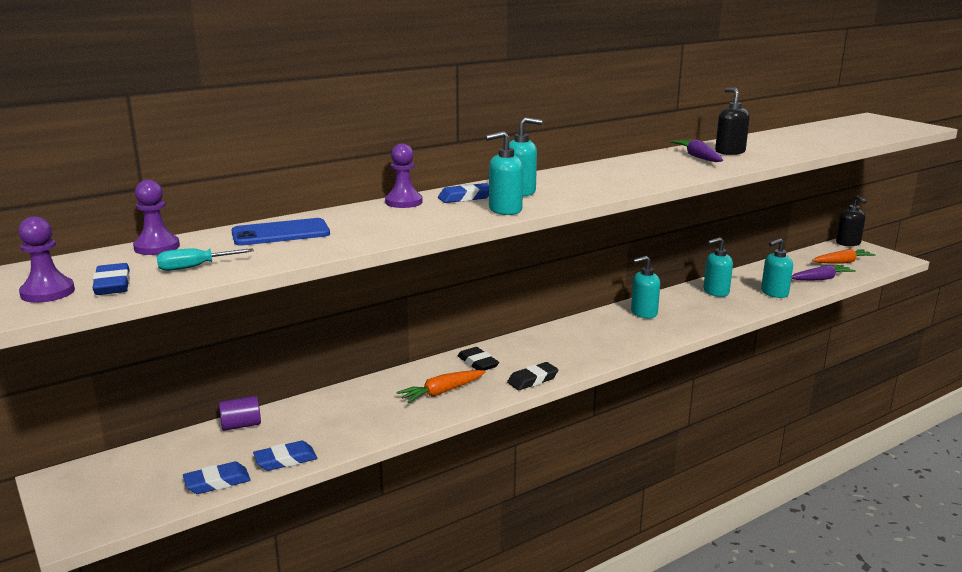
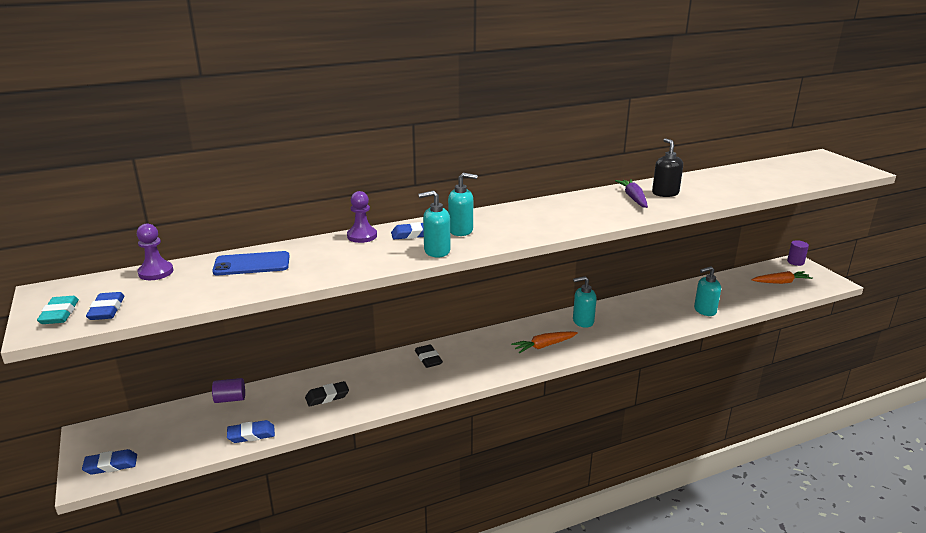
camera: 10 degrees right, 5 degrees up
purple pawn [19,216,75,303] -> turquoise eraser [37,296,79,324]
turquoise screwdriver [157,248,254,271] -> none
blue eraser [183,462,251,494] -> blue eraser moved to [82,449,137,475]
orange carrot [396,370,486,403] -> orange carrot moved to [511,331,578,354]
black eraser [507,362,559,390] -> black eraser moved to [305,381,349,407]
turquoise soap dispenser [703,237,733,297] -> none
purple carrot [791,265,856,280] -> none
black soap dispenser [836,195,867,246] -> purple cylinder [787,240,809,266]

